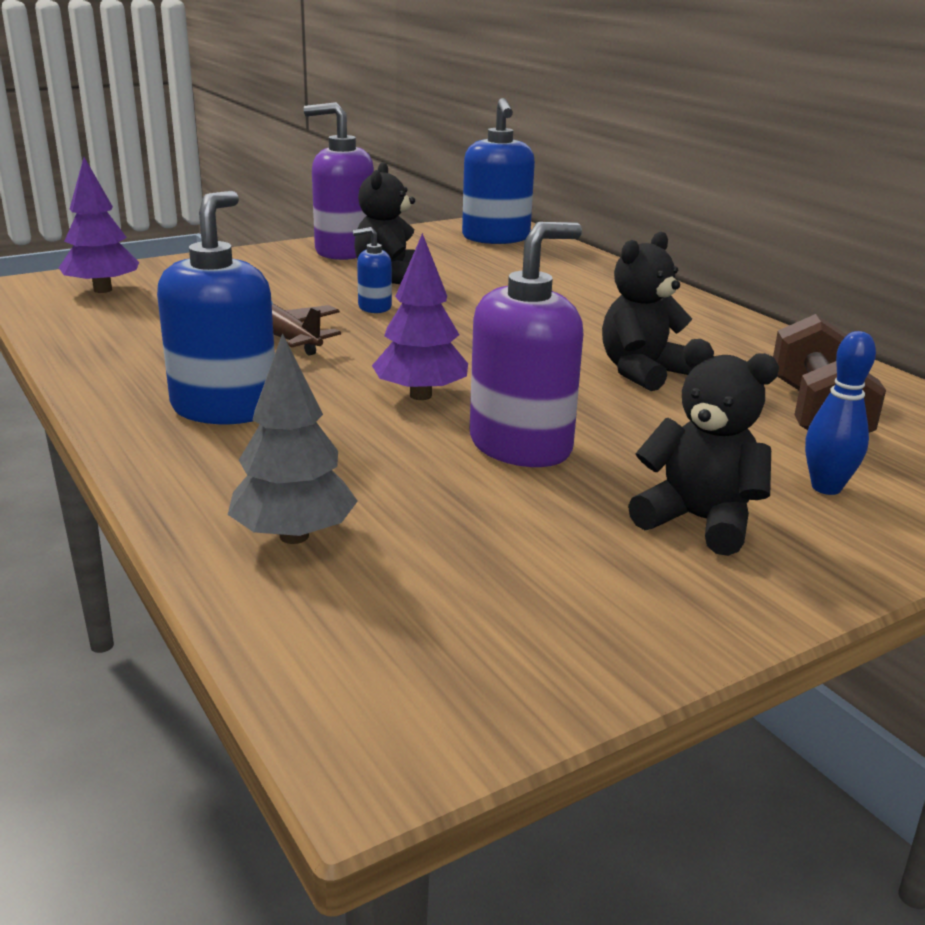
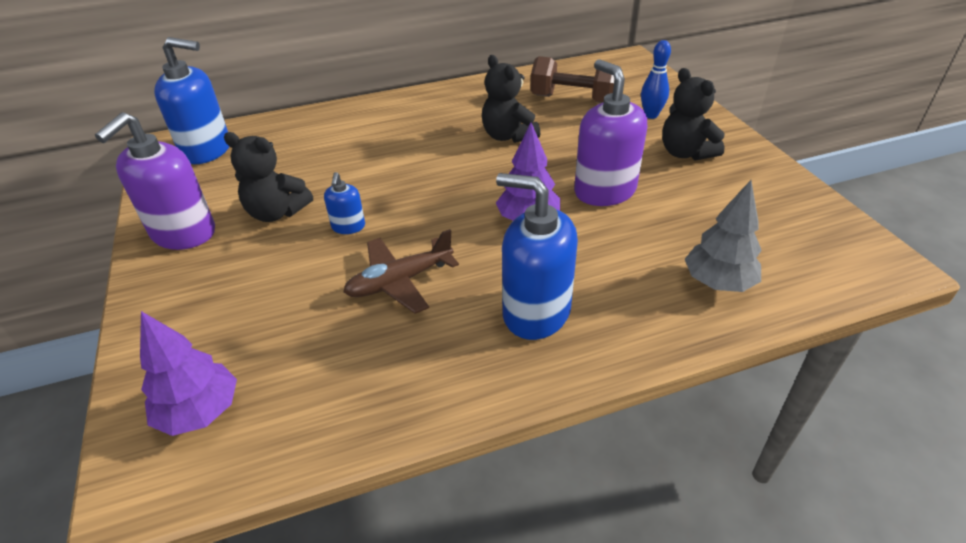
camera: 75 degrees left, 15 degrees up
black teddy bear [628,339,779,556] -> black teddy bear turned 75 degrees counterclockwise [662,68,725,161]

